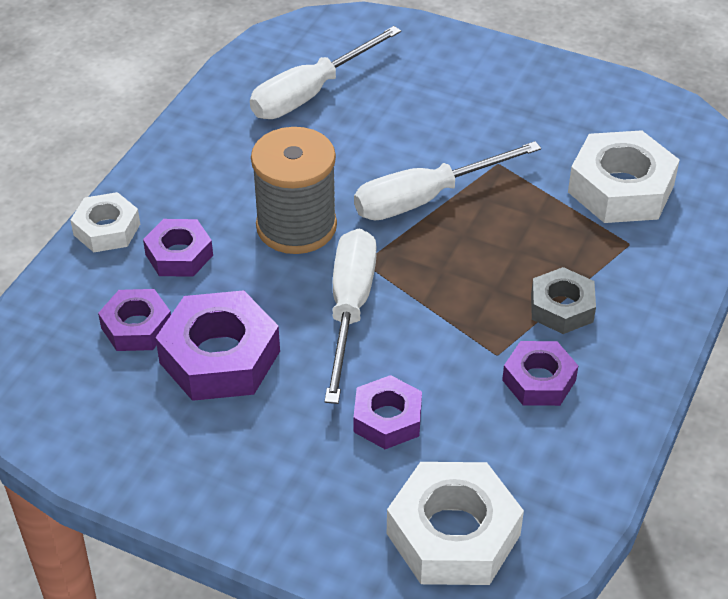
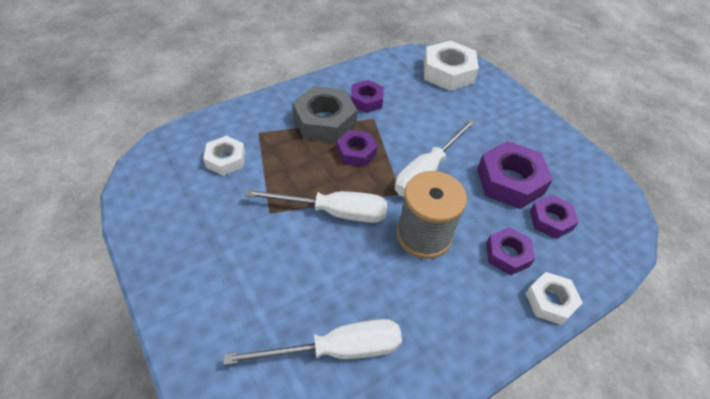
camera: 150 degrees left, 5 degrees up
purple nut [354,375,422,449] -> purple nut moved to [337,130,378,167]
grey nut [531,267,596,334] -> grey nut [292,86,358,143], size x1.66
white nut [568,130,680,223] -> white nut [203,136,245,176], size x0.60

